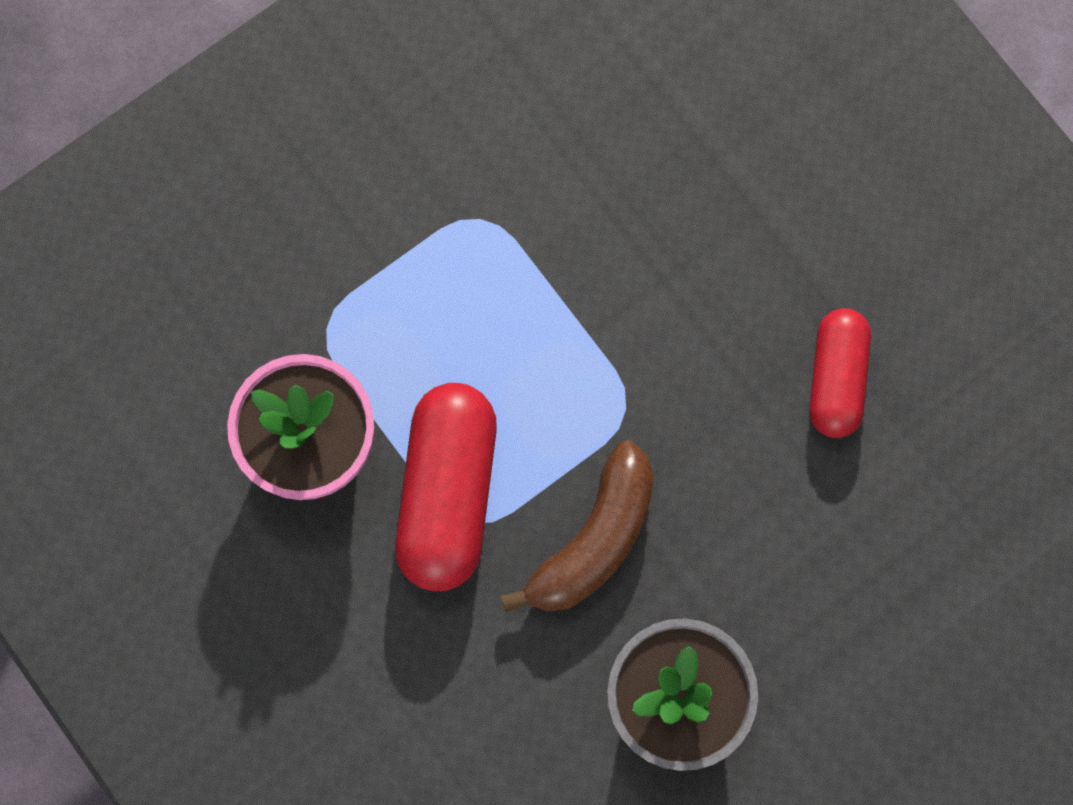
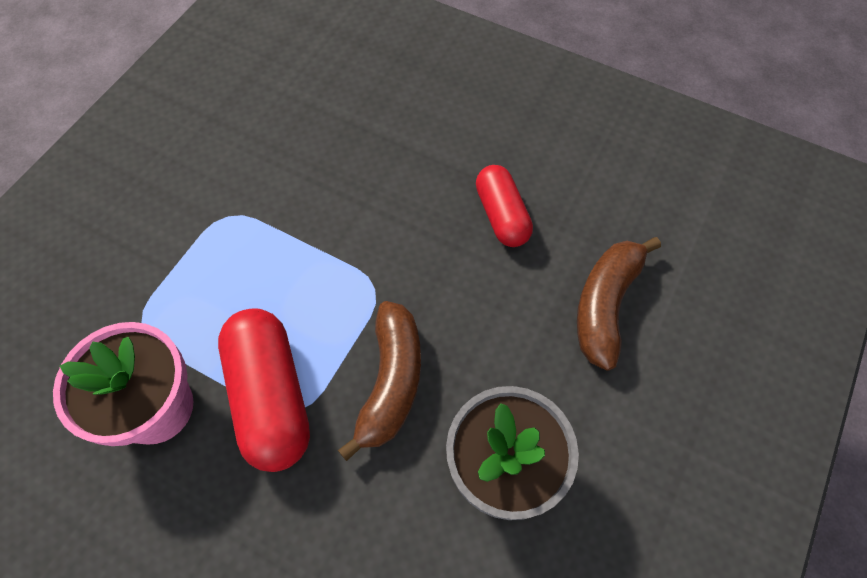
camera: 25 degrees left, 15 degrees down
none -> brown banana [577,237,661,371]

